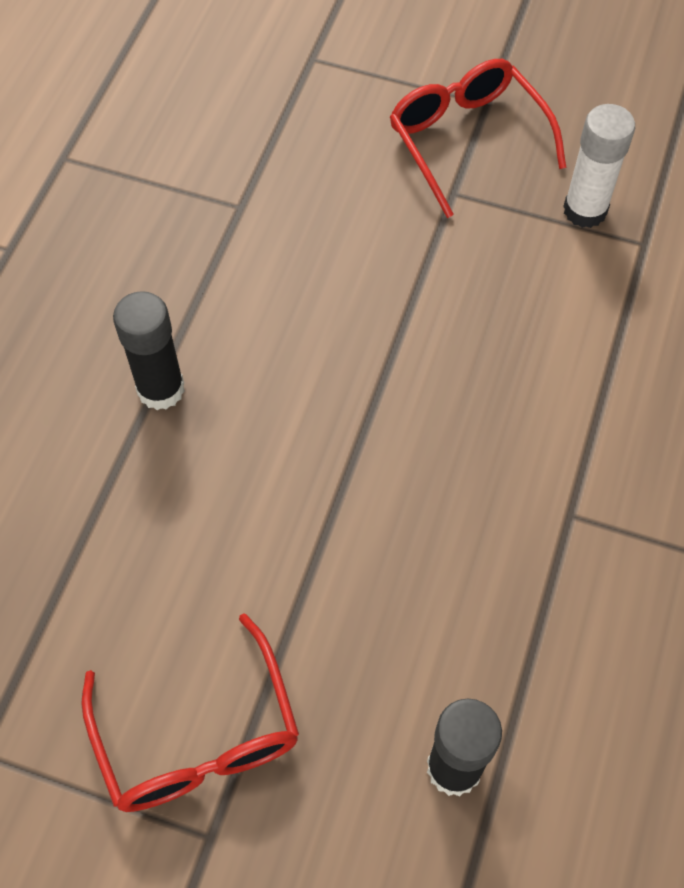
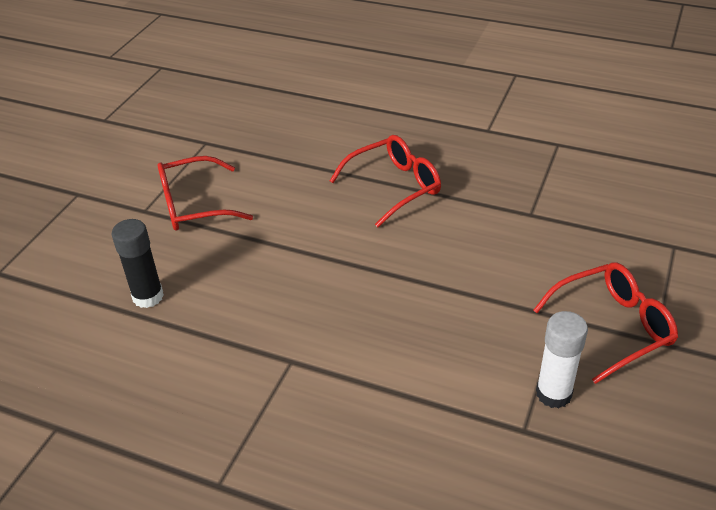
camera: 95 degrees right, 20 degrees down
black glue stick [113,291,185,410] -> red glasses [330,135,441,228]

